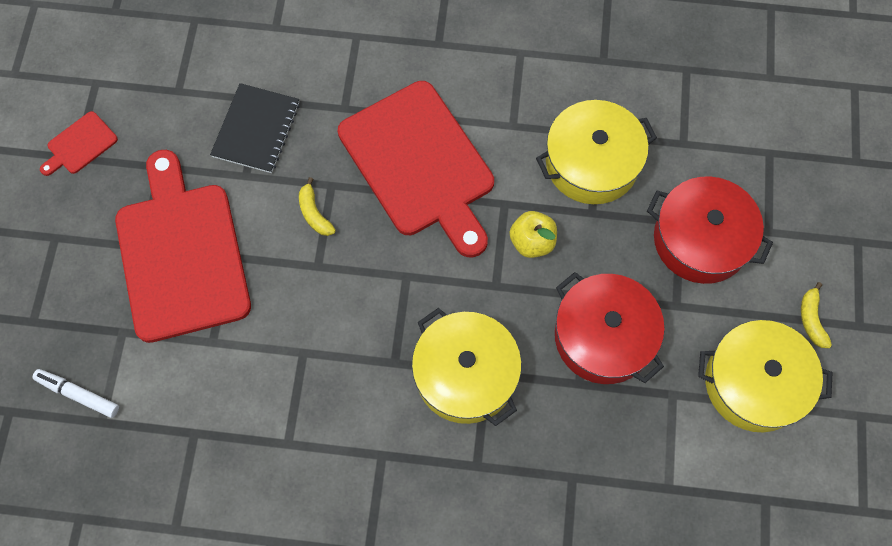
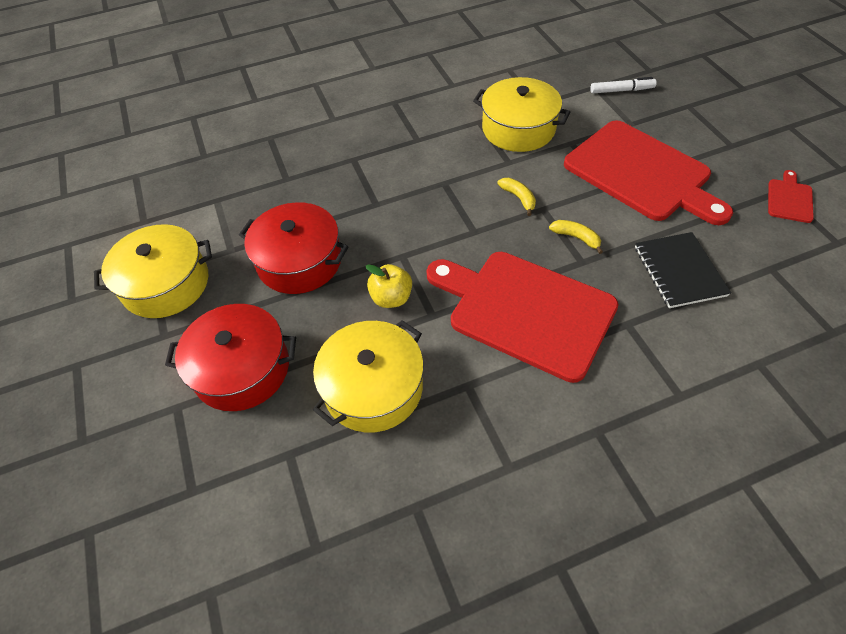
camera: 155 degrees right, 15 degrees down
yellow pot [412,308,522,426] -> yellow pot moved to [473,77,570,152]
yellow banana [801,282,832,348] -> yellow banana moved to [497,178,536,216]

